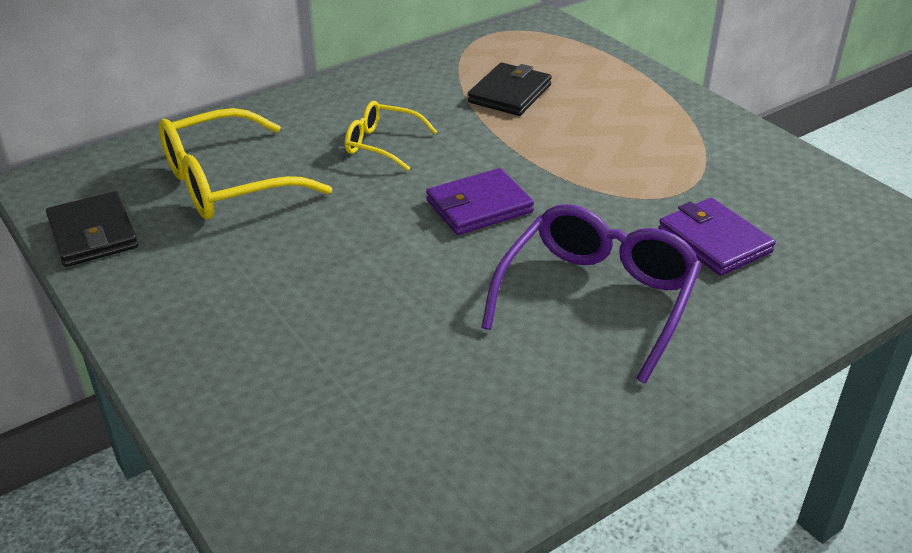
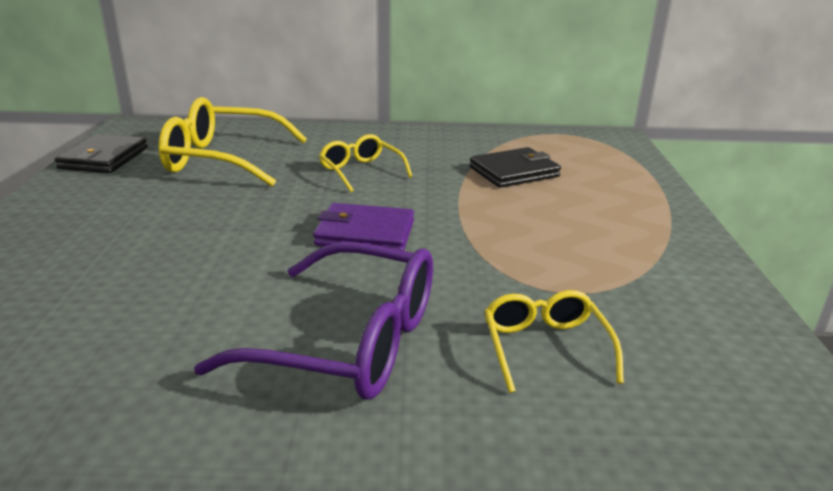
camera: 35 degrees right, 10 degrees down
purple glasses [481,204,702,384] -> purple glasses turned 45 degrees clockwise [194,242,433,400]
purple wallet [658,198,776,276] -> yellow glasses [484,290,624,393]

